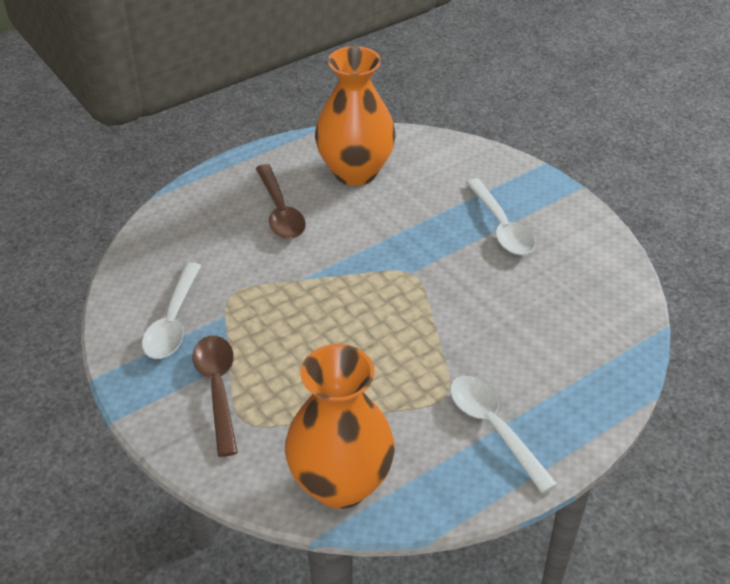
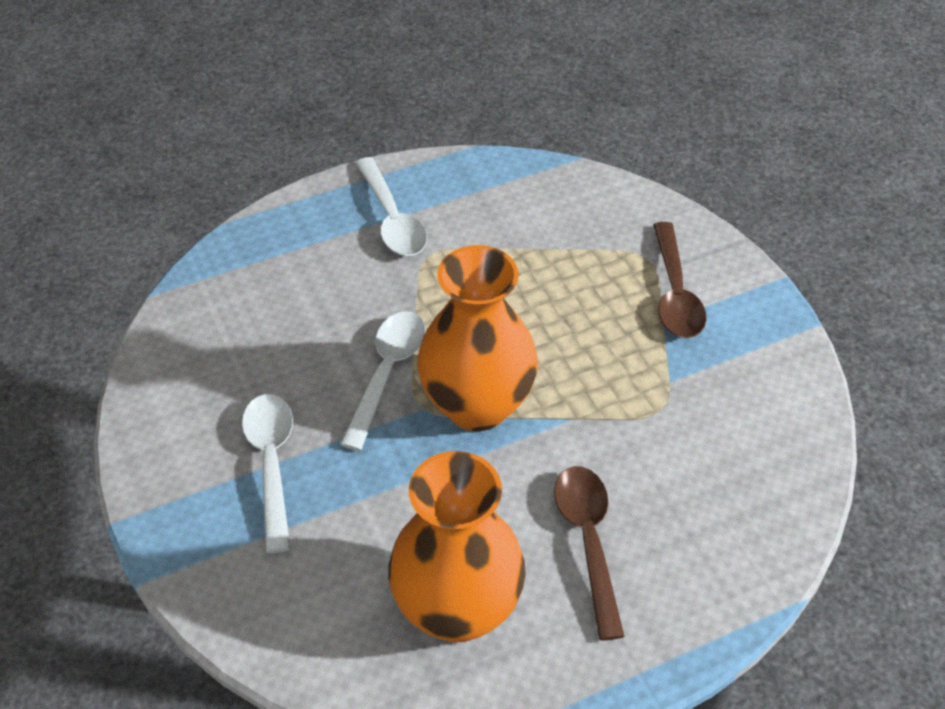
camera: 170 degrees left, 5 degrees up
white spoon [142,262,201,359] -> white spoon moved to [340,311,426,451]
orange vase [285,344,395,509] -> orange vase moved to [417,245,538,431]

